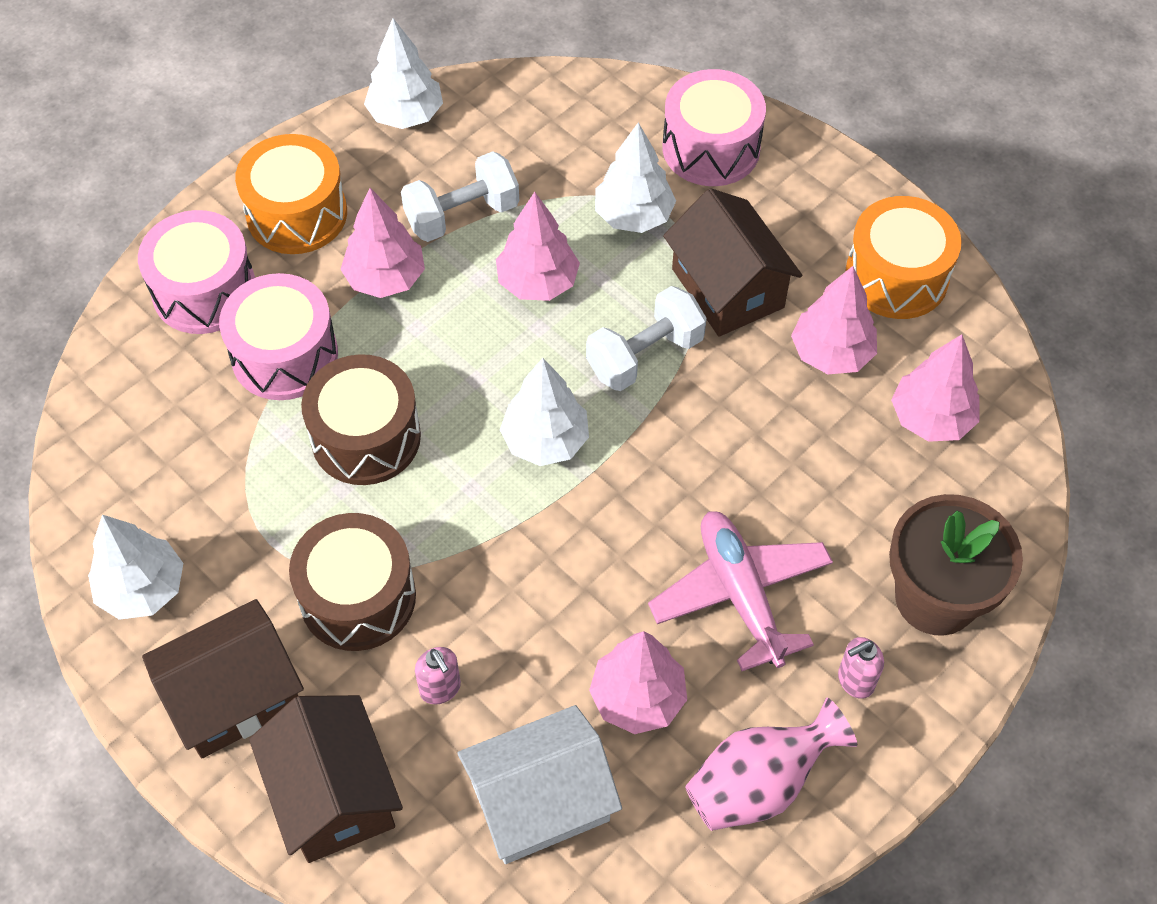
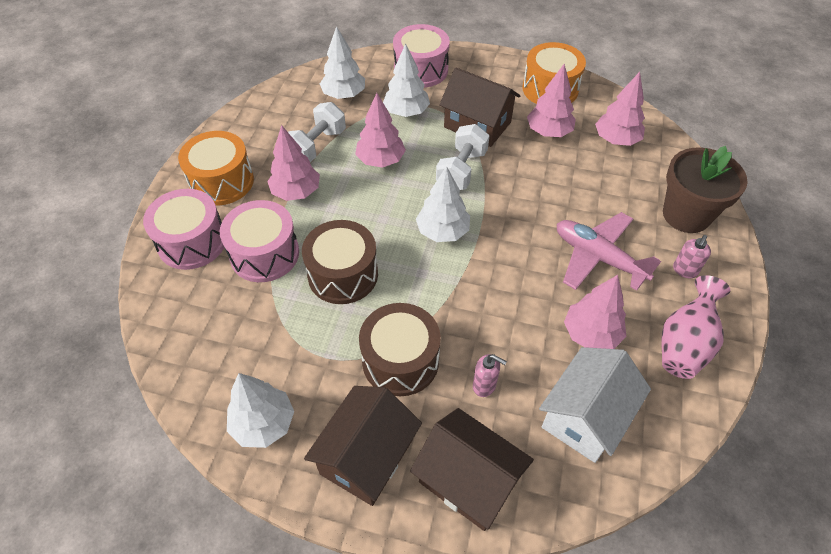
camera: 30 degrees left, 5 degrees down
white tree [364,18,443,129] -> white tree moved to [320,26,365,99]

